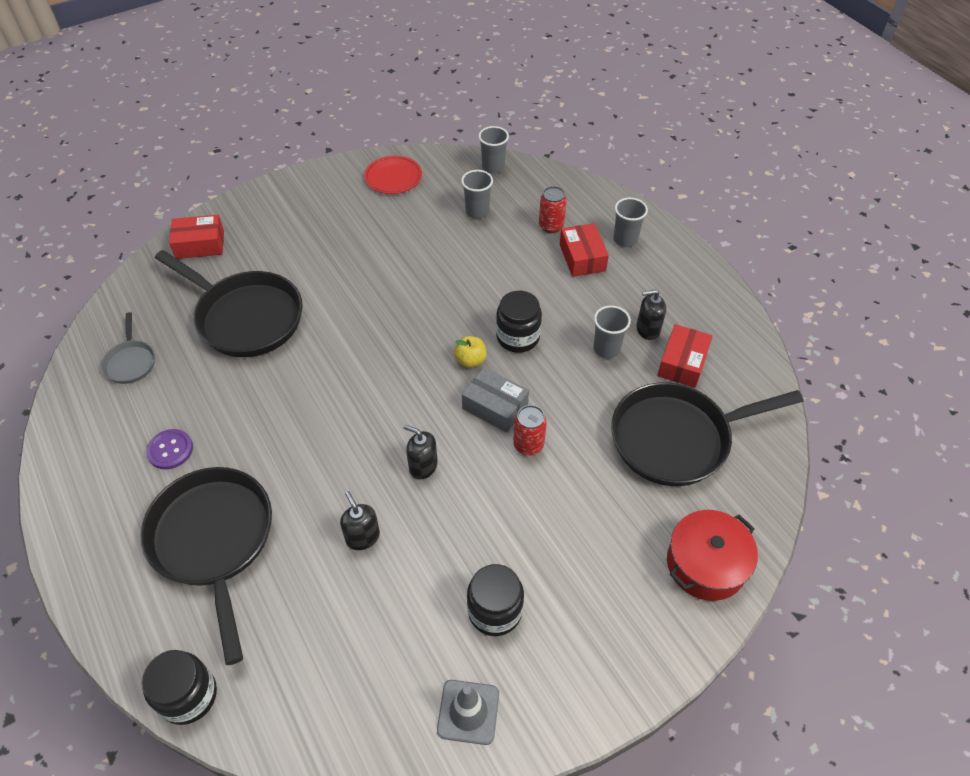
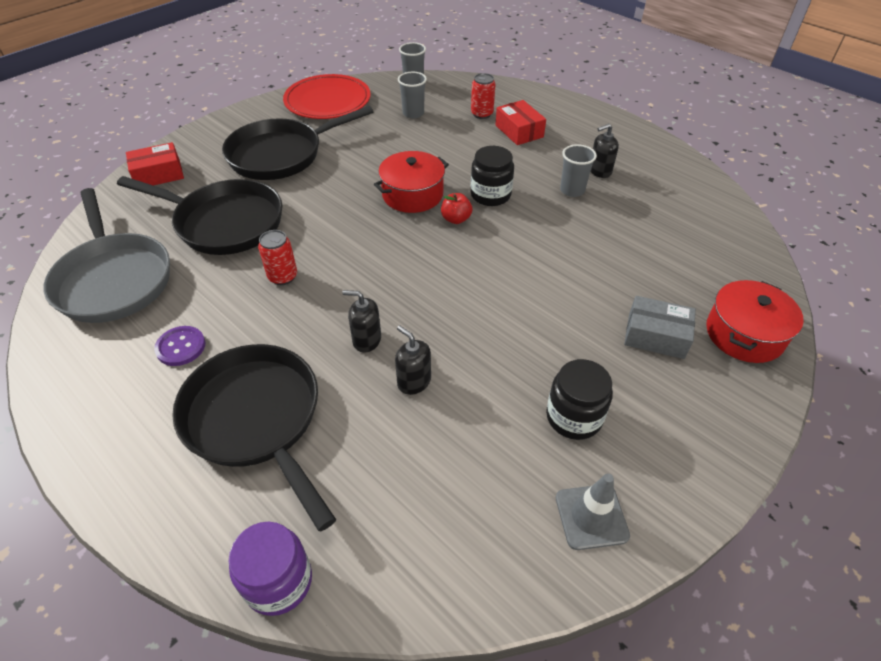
camera: 15 degrees left, 5 degrees down
grey pan [101,312,155,384] -> grey pan [43,188,170,323], size x2.13
black jar [142,650,217,725] -> purple jar [229,522,312,616]
red plate [364,155,422,194] -> red plate [283,74,371,119], size x1.64
black soap dispenser [404,425,438,479] -> black soap dispenser moved to [342,290,381,353]
yellow apple [454,336,487,368] -> red apple [441,193,472,224]
grey box [462,367,529,432] -> grey box moved to [624,296,696,359]
red can [513,405,547,455] -> red can moved to [258,230,297,285]
black pan [611,382,804,486] -> black pan moved to [222,106,373,180]
grey cup [613,197,648,247] -> none
red box [657,324,713,388] -> none
none -> red pot [374,151,449,213]

